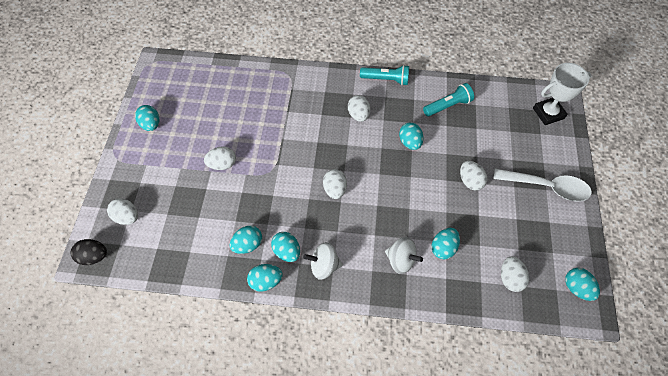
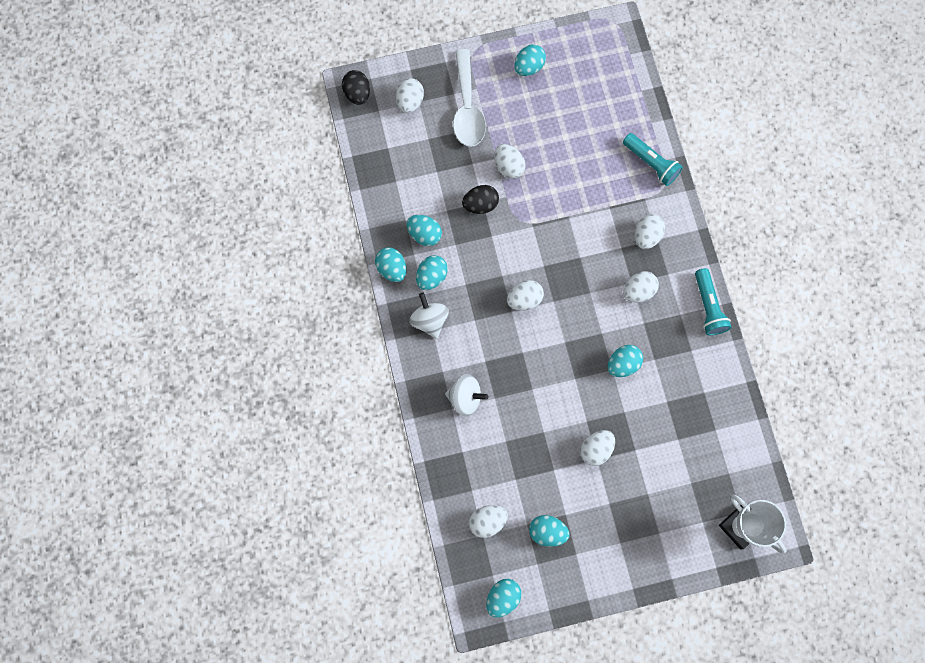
camera: 70 degrees right, 15 degrees up
white spinning top [385,237,423,274] -> white spinning top turned 90 degrees counterclockwise [445,374,488,417]
turquoise flashlight [423,83,474,116] -> turquoise flashlight moved to [623,133,683,186]
turquoise egg [431,228,460,260] -> turquoise egg moved to [529,515,570,547]
white spoon [493,169,592,202] -> white spoon moved to [453,49,486,147]
none -> black egg [462,185,499,214]
none -> white egg [635,214,665,249]

